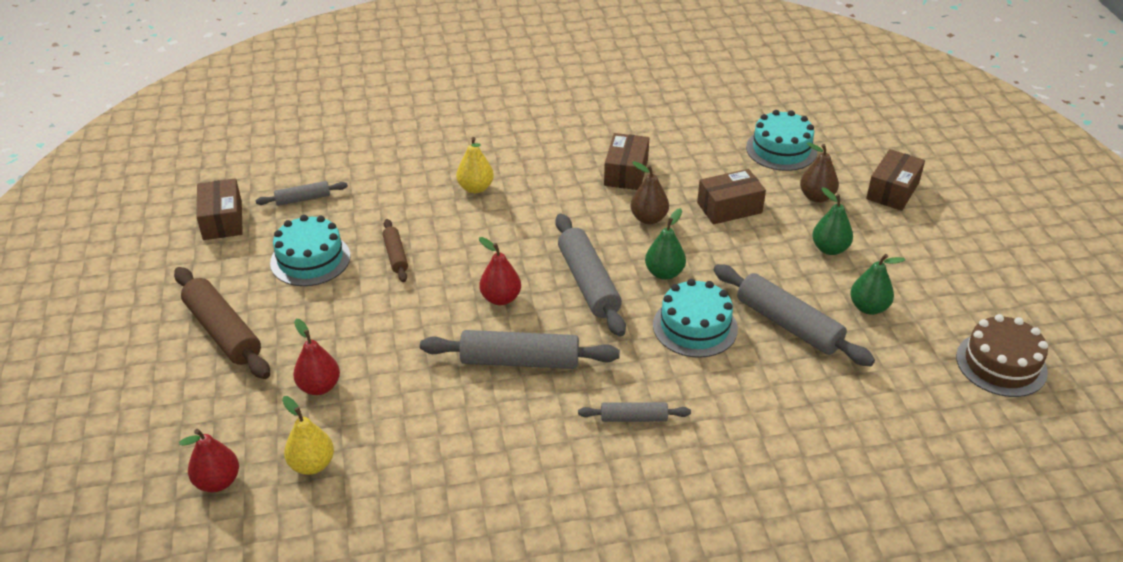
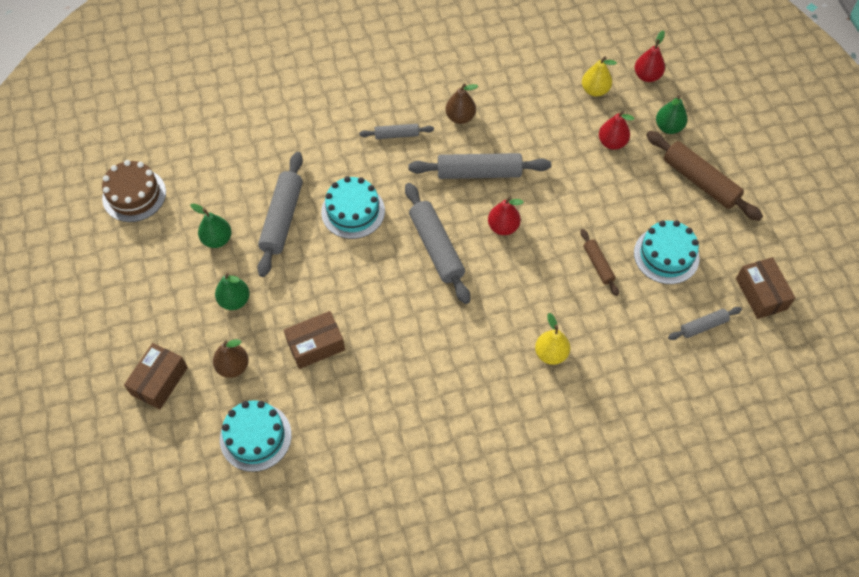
camera: 175 degrees right, 20 degrees up
brown box [604,133,649,190] -> none
brown pear [631,161,669,224] -> brown pear moved to [445,83,478,124]
green pear [645,208,686,280] -> green pear moved to [656,95,687,134]
grey rolling pin [714,264,875,366] -> grey rolling pin turned 60 degrees clockwise [257,152,303,277]

